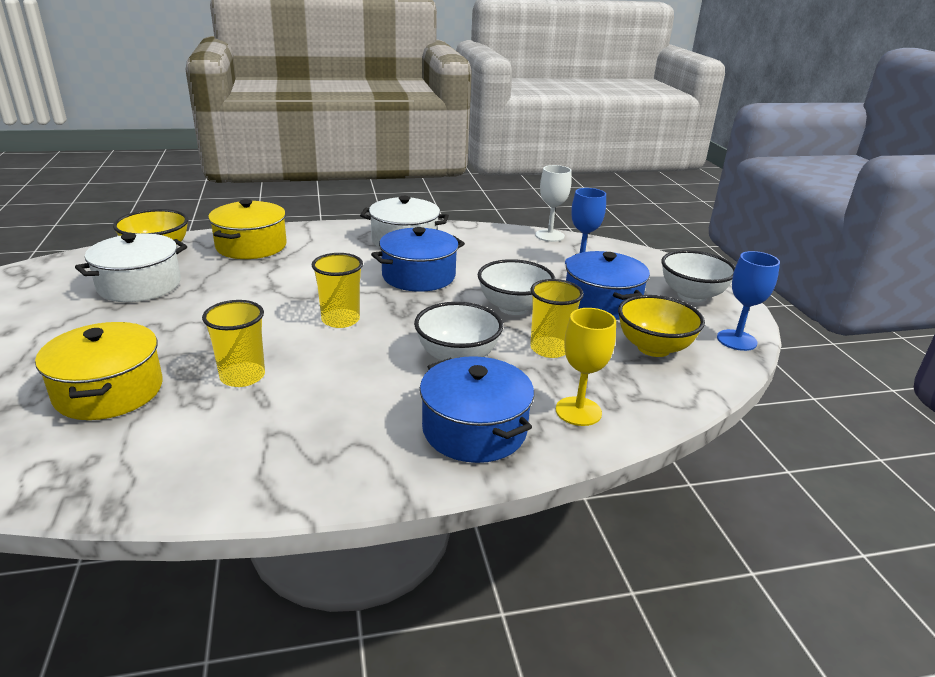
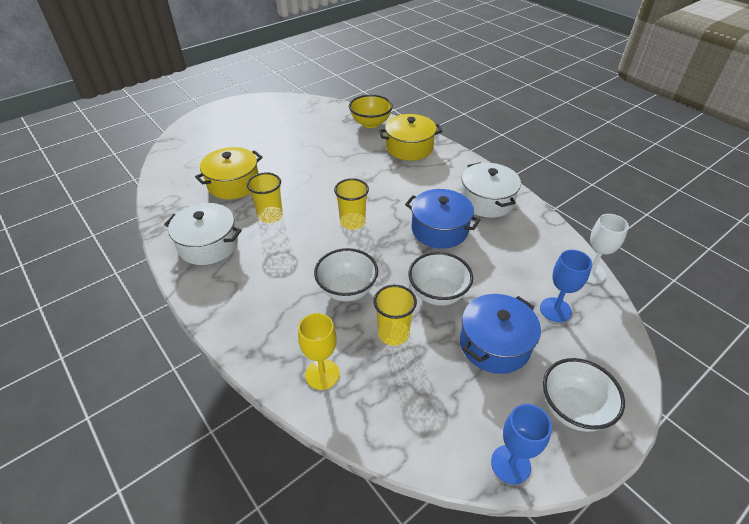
camera: 65 degrees right, 15 degrees up
white pot [75,233,187,302] -> white pot moved to [164,203,242,265]
blue pot [420,356,534,463] -> none
yellow bowl [618,295,705,357] -> none

